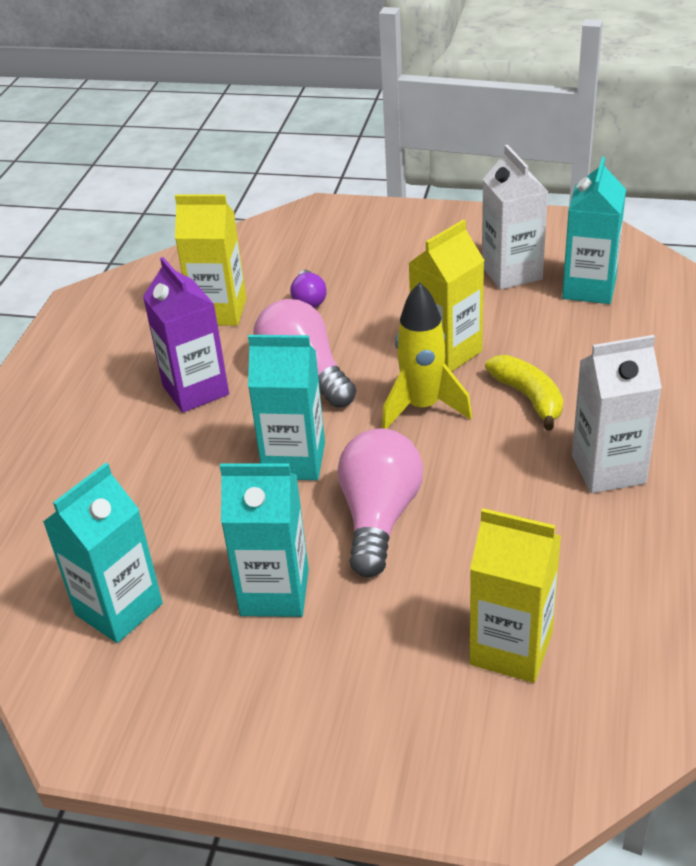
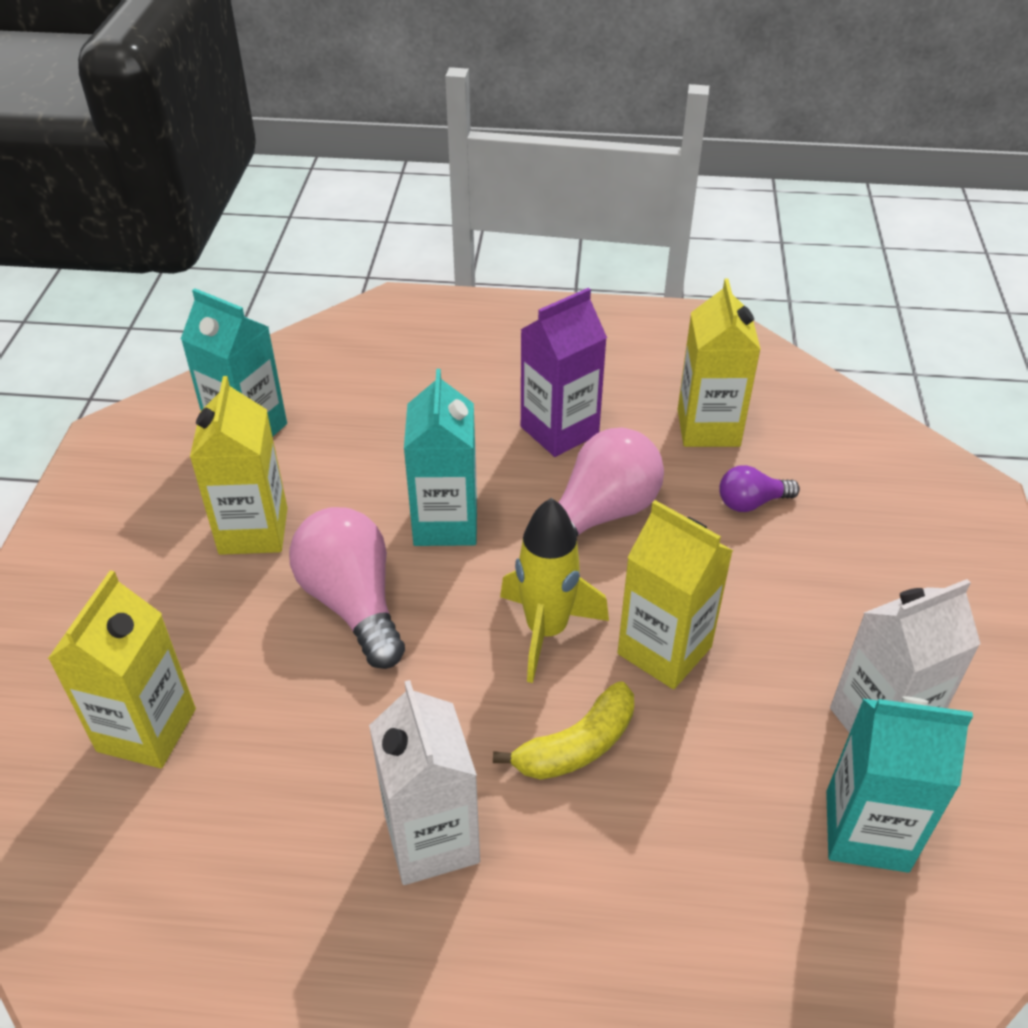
camera: 80 degrees right, 5 degrees up
turquoise carton [220,463,309,617] -> yellow carton [190,376,287,555]
pink light bulb [338,428,423,577] -> pink light bulb turned 120 degrees counterclockwise [289,507,405,669]

